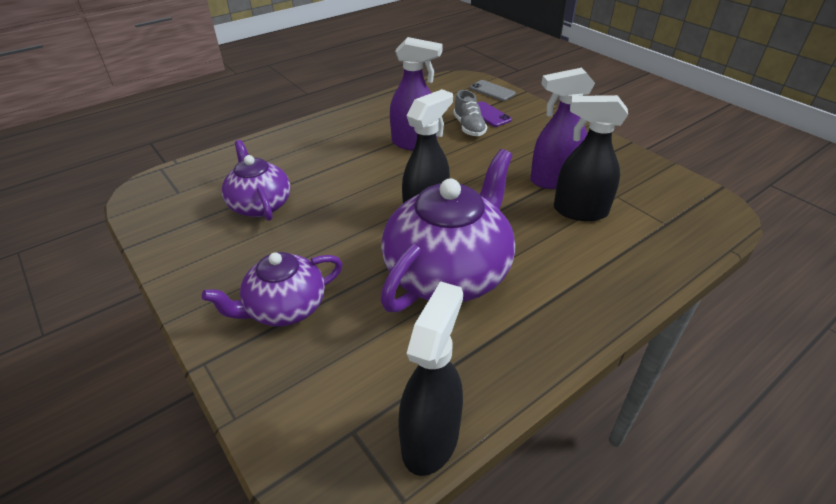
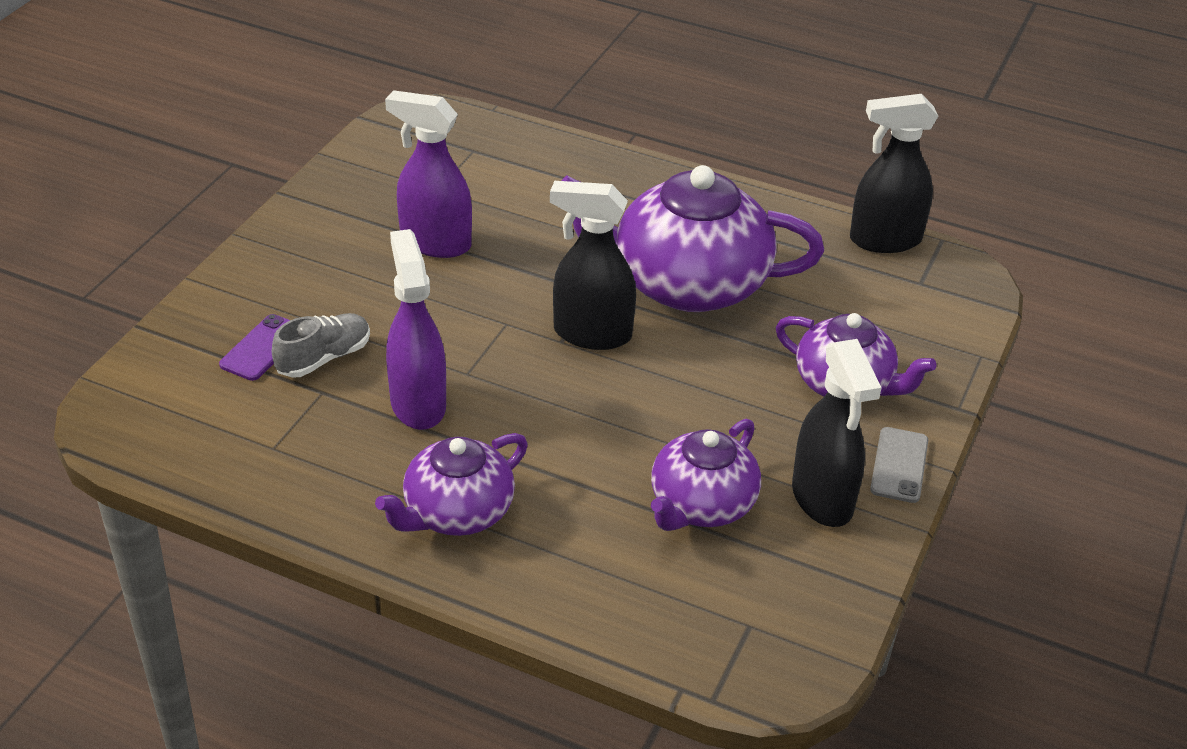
camera: 120 degrees left, 0 degrees up
grey phone [470,80,516,101] -> grey phone moved to [870,427,928,503]
purple spray bottle [530,68,595,189] -> purple spray bottle turned 150 degrees clockwise [385,90,472,258]
black spray bottle [554,95,628,221] -> black spray bottle moved to [792,339,881,527]
none -> purple teapot [375,433,528,536]

